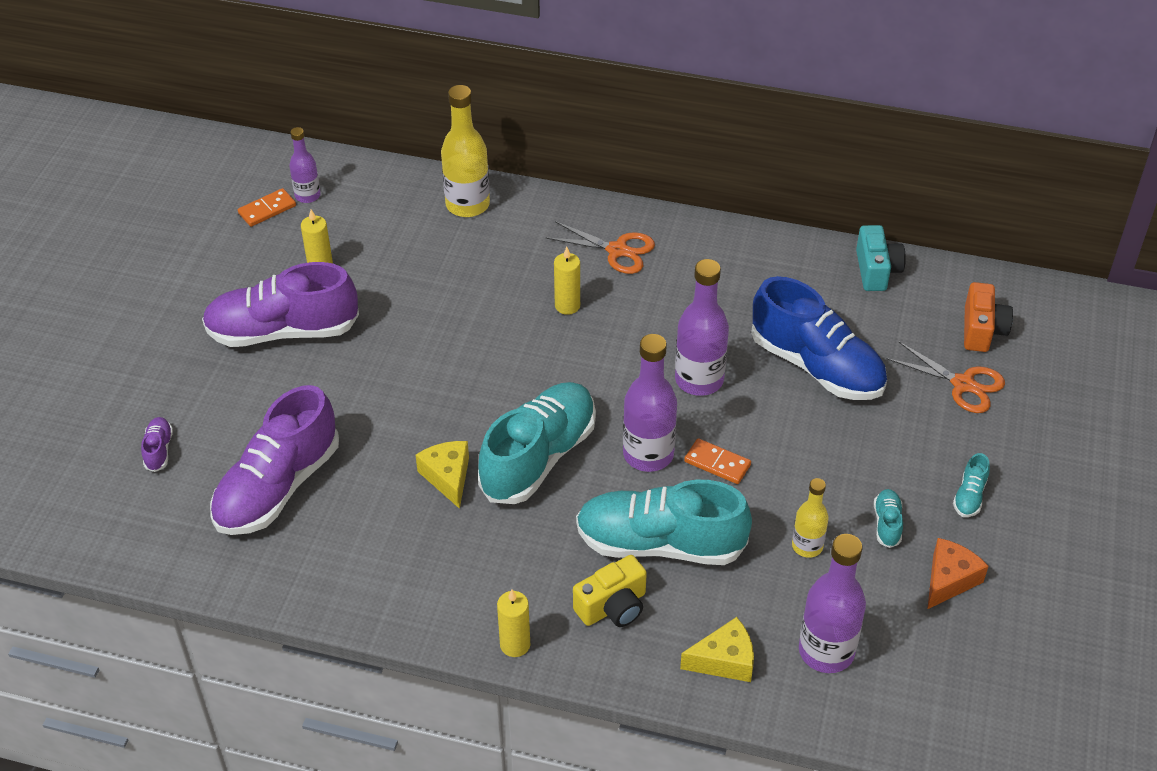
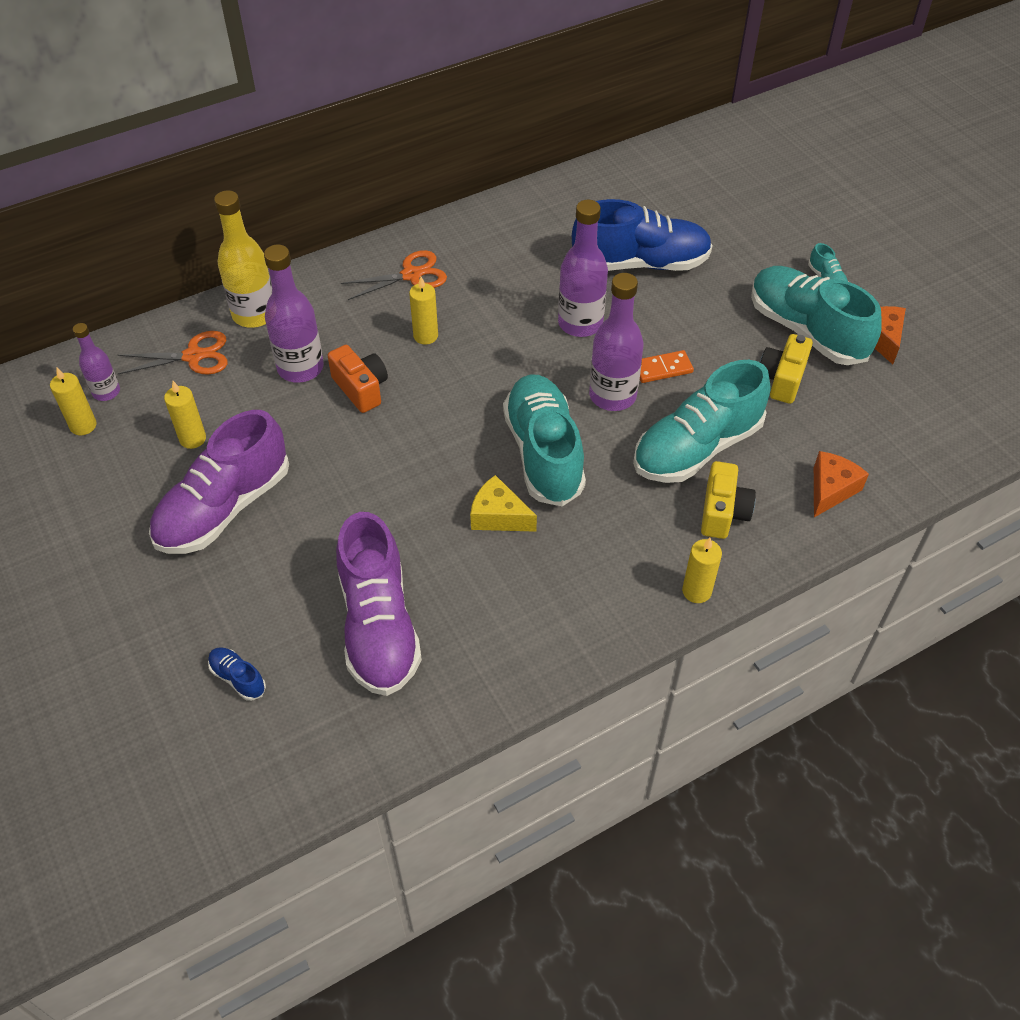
camera: 45 degrees left, 5 degrees up
purple shoe [141,417,173,472] -> blue shoe [208,647,266,701]
orange domino [238,188,296,227] -> yellow candle [50,368,97,435]
yellow cheese [680,617,754,682] -> orange cheese [814,451,869,517]
yellow bottle [792,478,829,558] -> yellow camera [760,334,813,404]
purple bottle [799,534,866,673] -> purple bottle moved to [264,244,324,383]
turquoise camera [856,225,906,291] -> none
turquoise shoe [874,489,903,548] -> turquoise shoe [751,266,882,365], size x2.47
orange scissors [887,342,1005,413] -> orange scissors moved to [118,331,228,375]
orange camera [964,282,1013,352] -> orange camera moved to [328,345,388,413]

